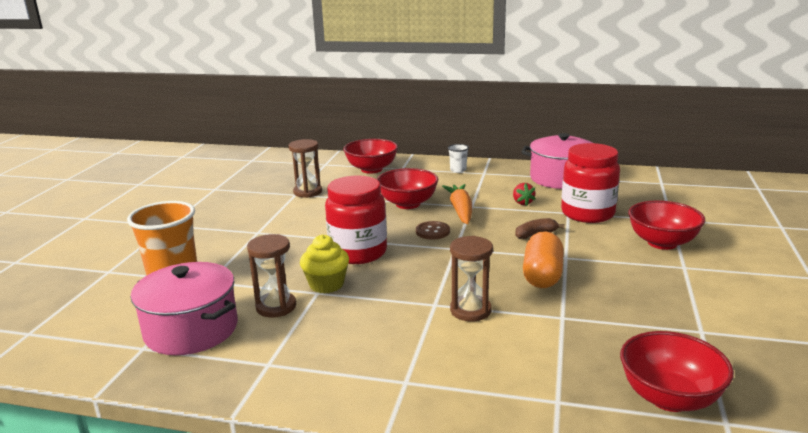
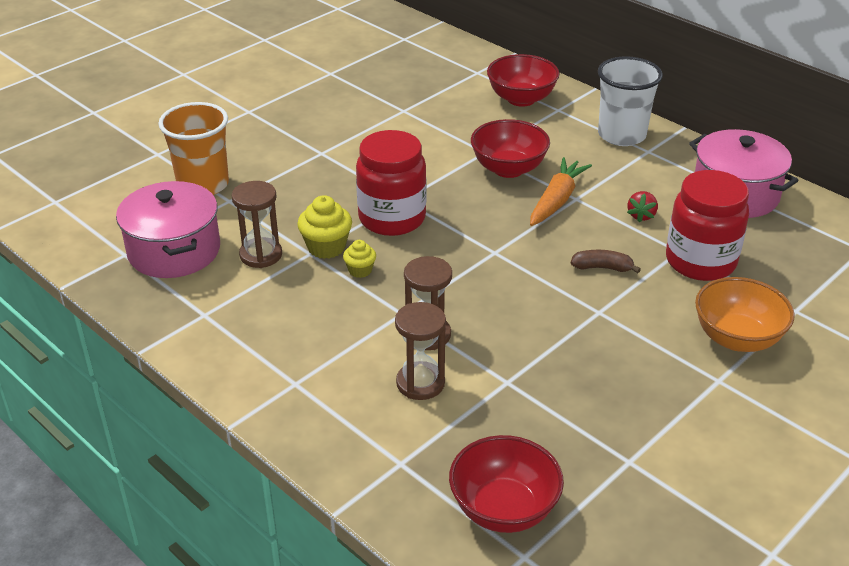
camera: 30 degrees right, 15 degrees up
brown hourglass [289,139,322,198] -> brown hourglass moved to [395,302,446,400]
brown button [416,221,450,239] -> none
white cup [448,144,469,173] -> white cup [598,56,663,146], size x2.16
orange capsule [523,231,564,288] -> none
red bowl [628,200,705,250] -> orange bowl [695,277,795,352]
none -> yellow cupcake [343,240,376,278]

